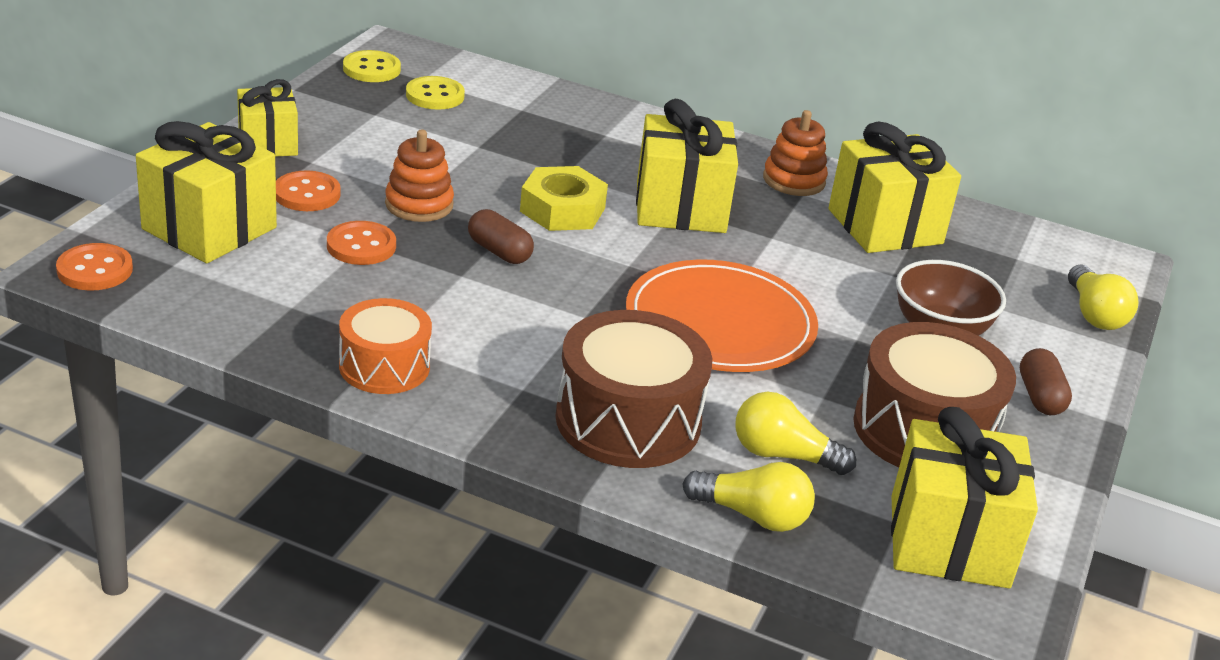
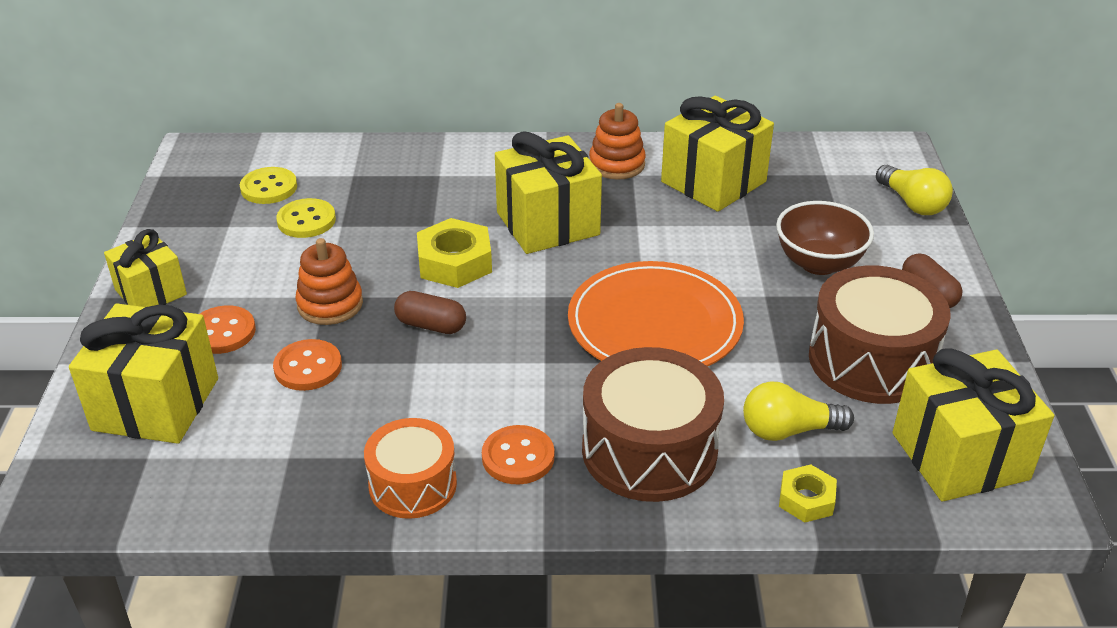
camera: 20 degrees left, 5 degrees up
orange button [56,243,133,291] -> orange button moved to [482,425,555,485]
yellow button [343,50,401,82] -> yellow button moved to [276,198,336,238]
yellow light bulb [683,462,815,532] -> yellow nut [779,464,837,523]

